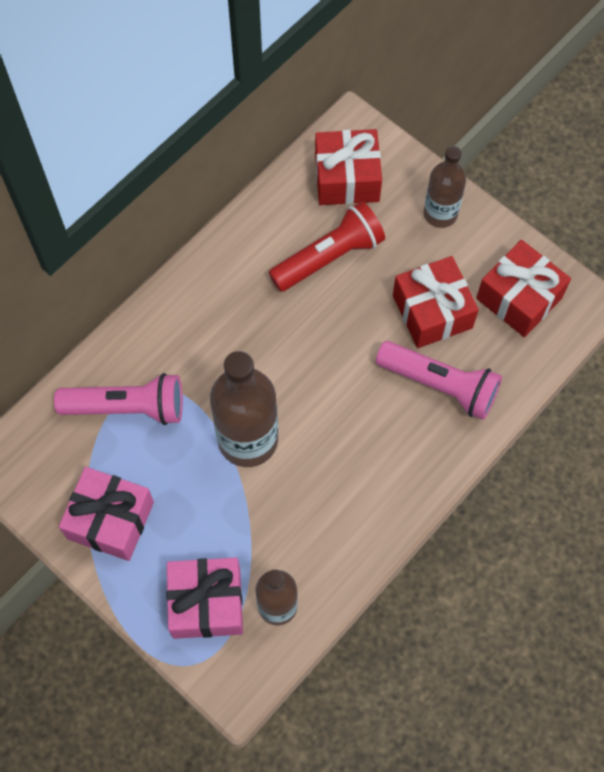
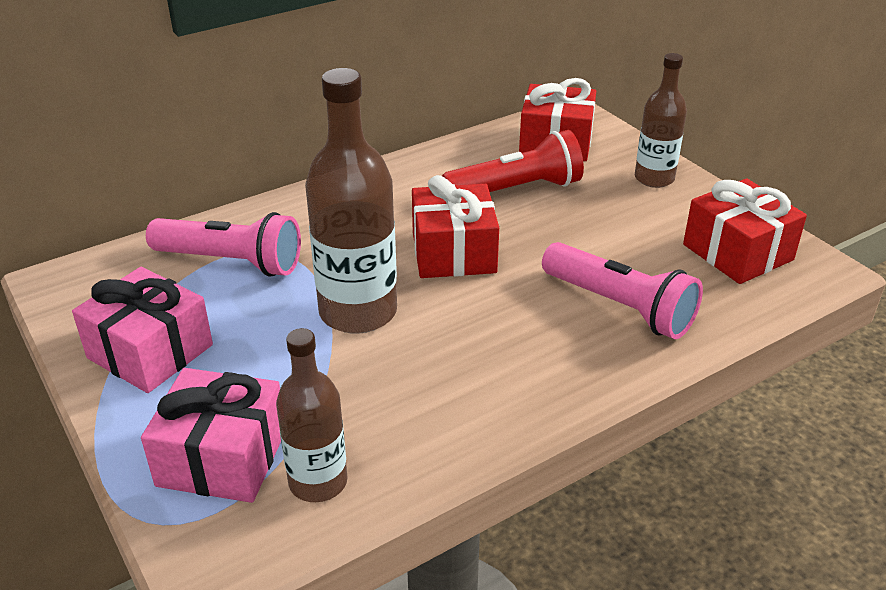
camera: 15 degrees right, 30 degrees down
red gift [393,256,479,348] -> red gift moved to [412,175,499,278]

